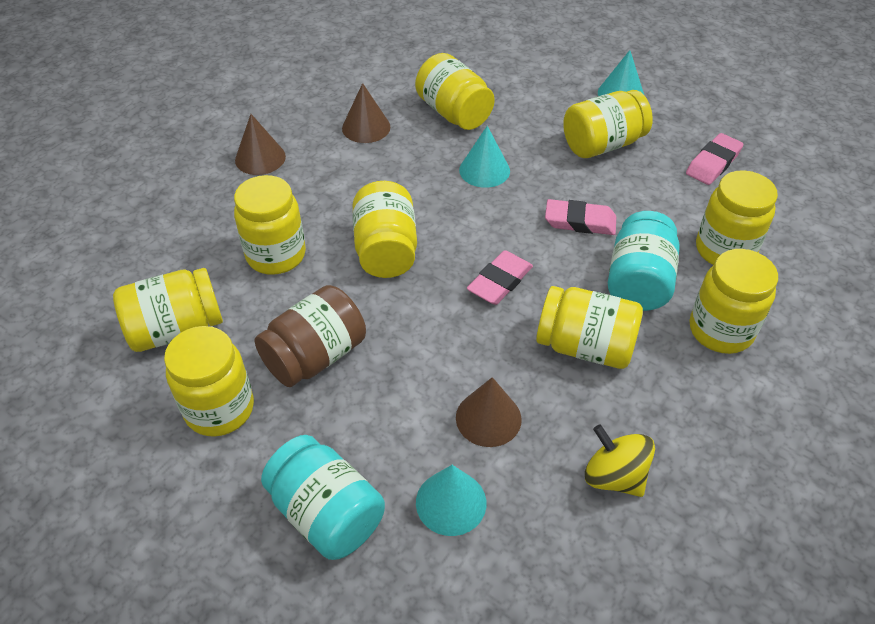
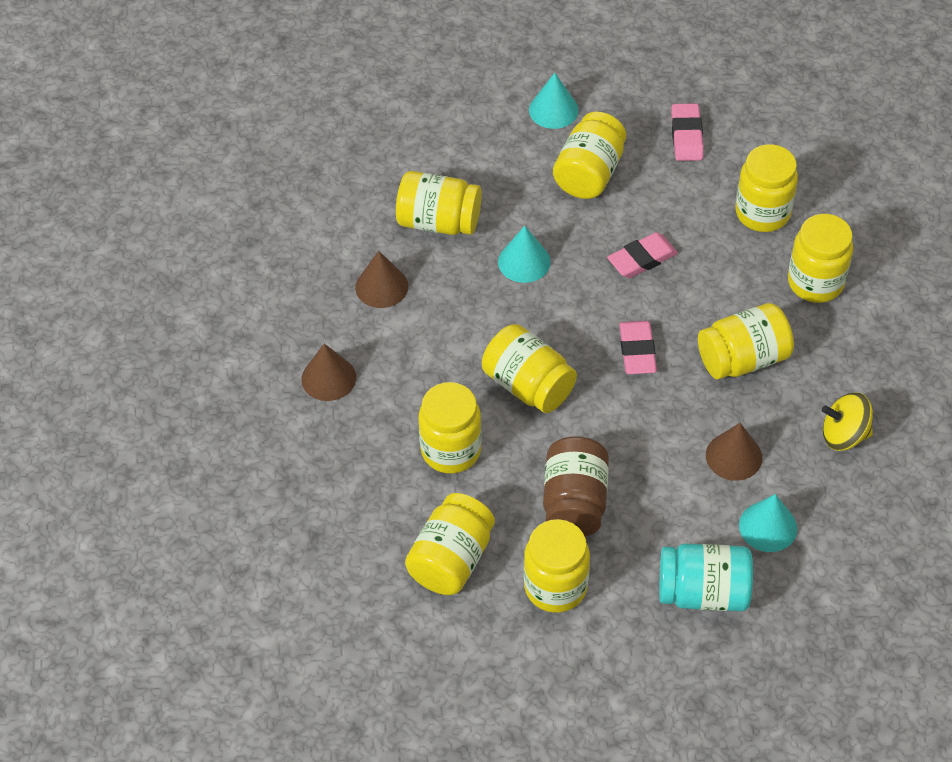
camera: 40 degrees left, 5 degrees up
turquoise jar [608,211,679,311] -> none

